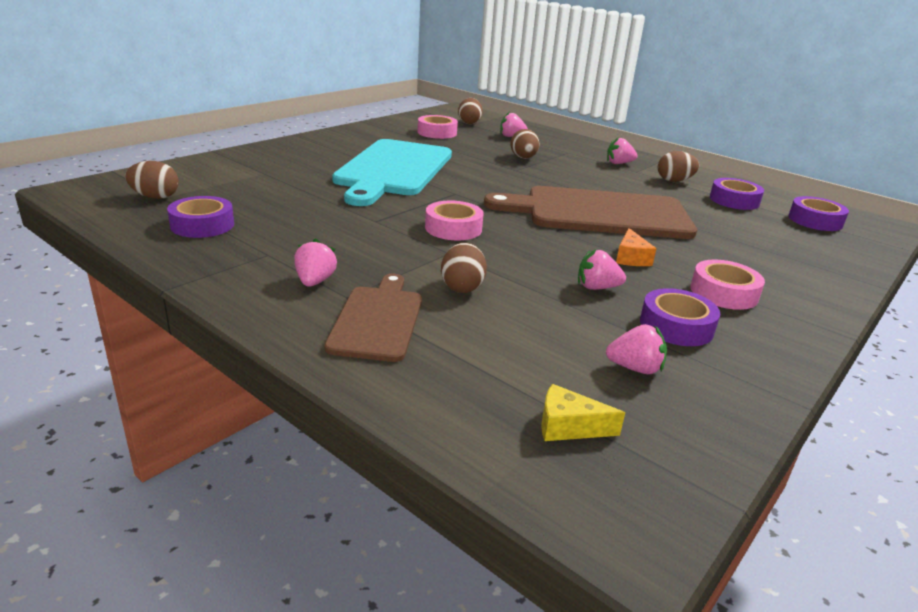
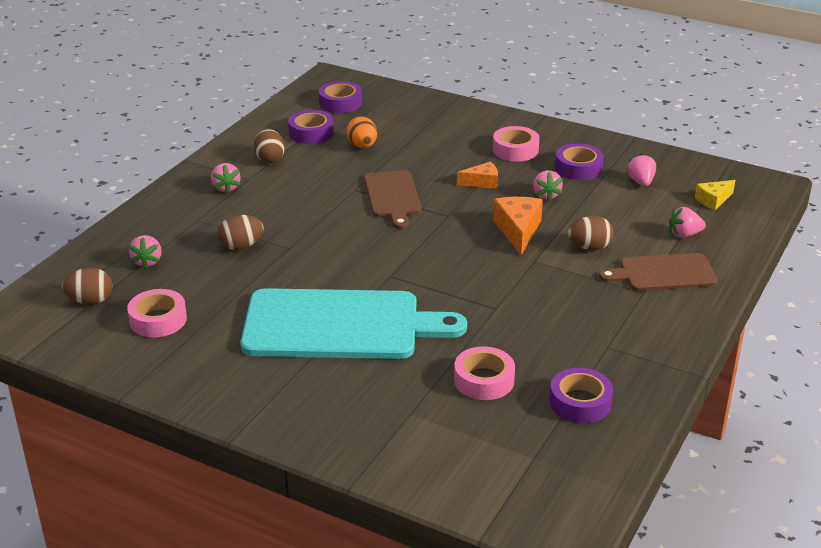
camera: 100 degrees left, 5 degrees up
brown egg [125,161,179,199] -> none
pink strawberry [294,238,337,287] -> pink strawberry moved to [669,207,706,238]
pink tape [425,201,484,240] -> pink tape moved to [454,346,515,400]
brown cutting board [484,186,697,239] -> brown cutting board [364,170,422,229], size x0.55
yellow cheese [541,384,625,441] -> yellow cheese turned 60 degrees clockwise [695,180,735,210]
none -> orange egg [346,116,377,148]
none -> orange cheese [493,197,543,255]

